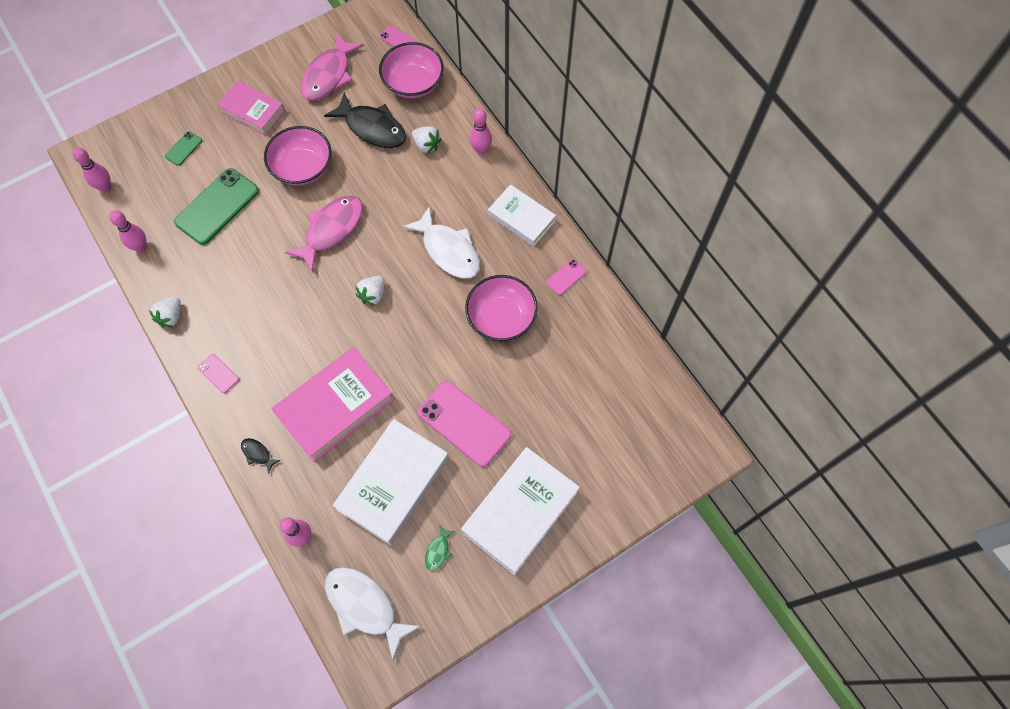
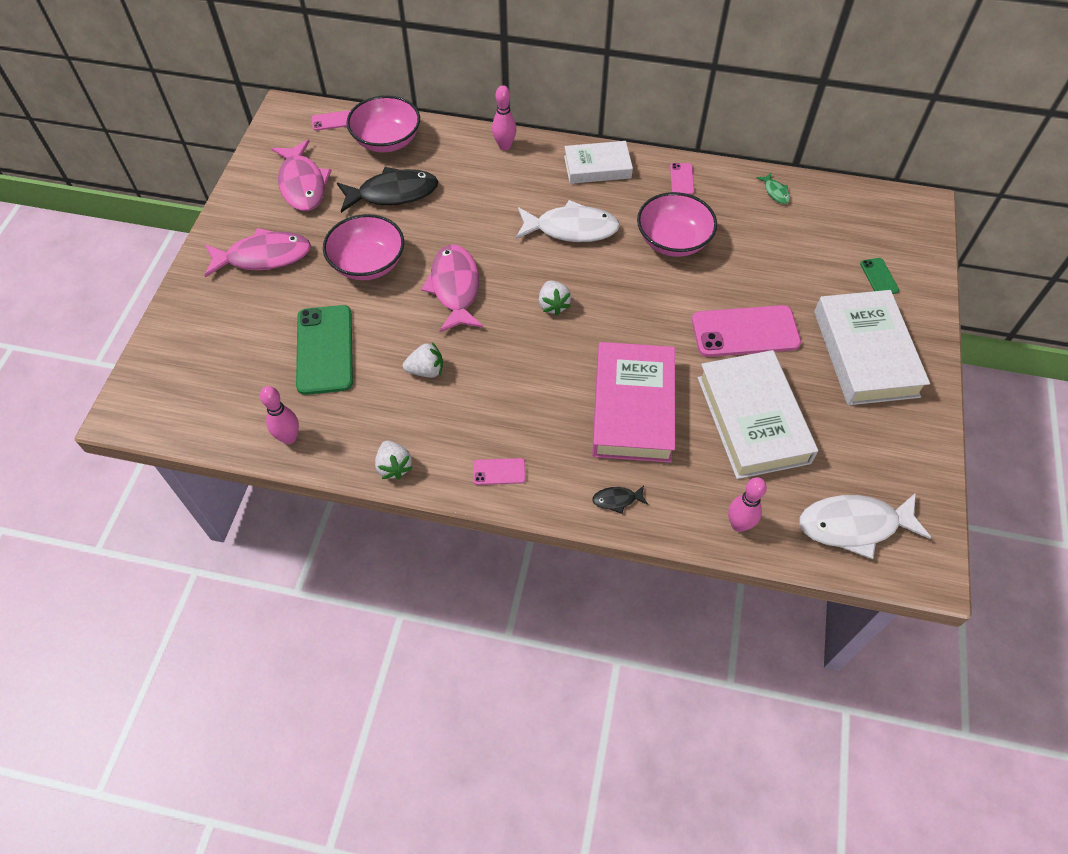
camera: 45 degrees left, 10 degrees down
pink bowling pin [72,147,111,192] -> none
green phone [165,131,202,166] -> green phone moved to [860,258,899,294]
pink book [217,81,285,135] -> pink fish [204,228,311,277]
white strawberry [412,126,442,154] -> white strawberry moved to [403,342,443,378]
green fish [425,525,455,571] -> green fish moved to [756,173,790,204]

